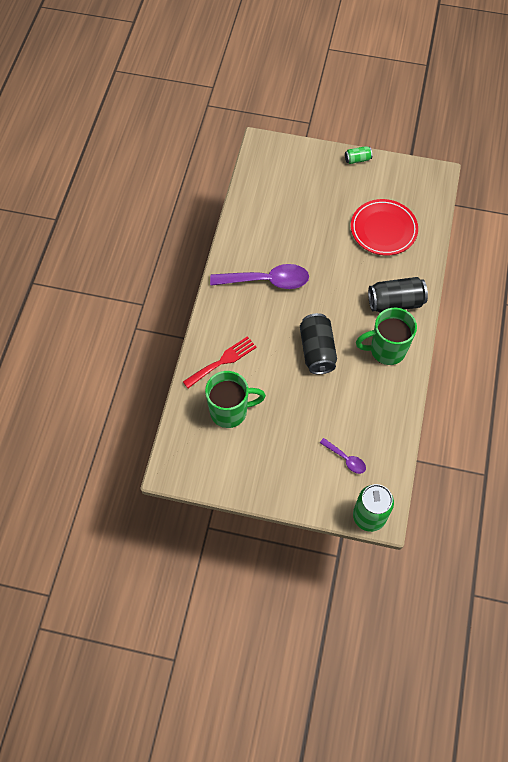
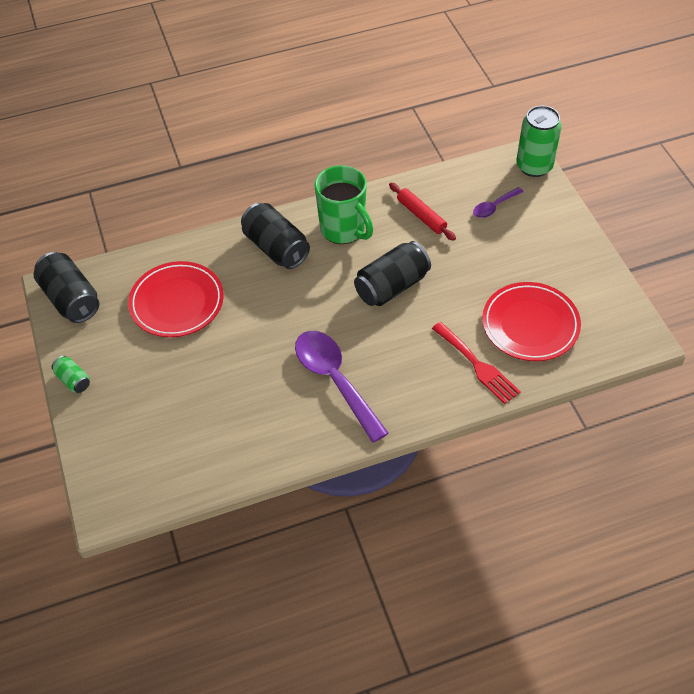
camera: 120 degrees left, 10 degrees down
red fork [183,336,257,388] -> red fork turned 150 degrees counterclockwise [432,322,521,404]
green mug [205,371,266,428] -> red plate [482,282,581,361]
purple spoon [320,438,366,474] -> purple spoon turned 135 degrees counterclockwise [473,187,523,218]
none -> black can [34,252,99,323]
none -> red rolling pin [389,183,456,241]

